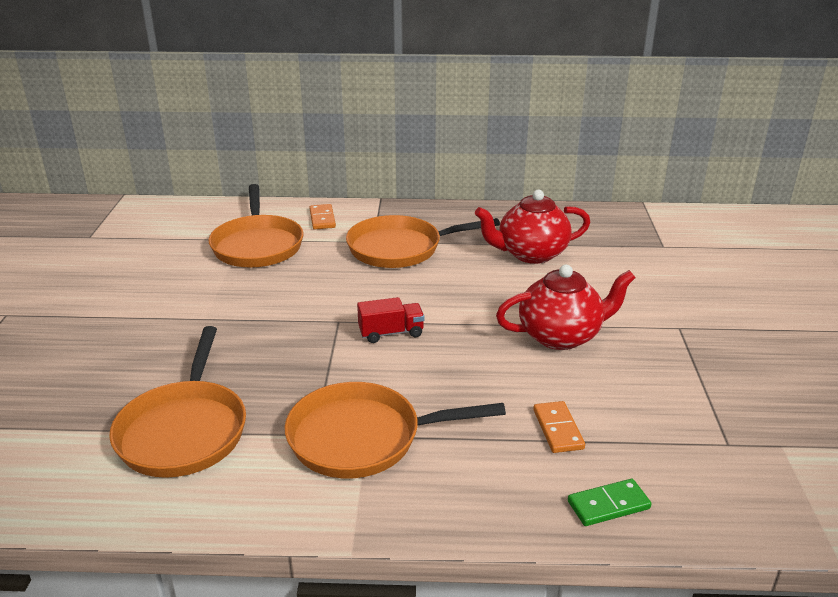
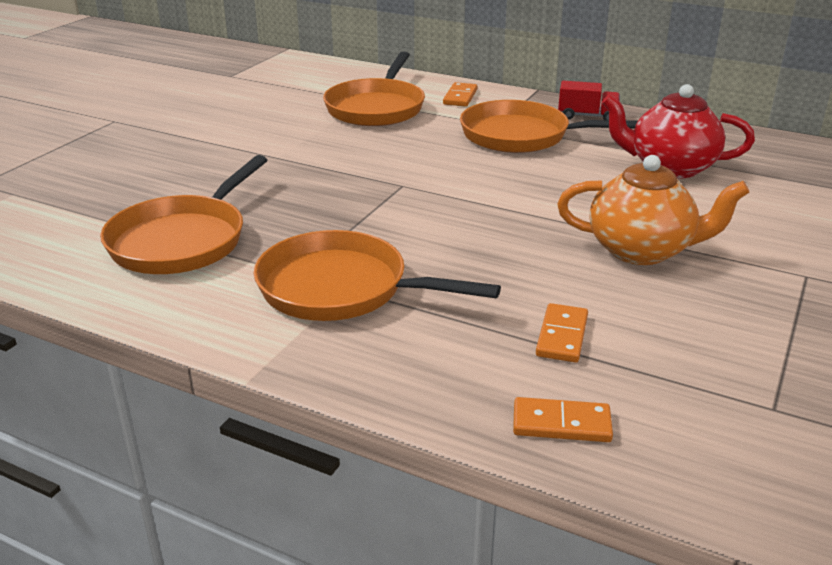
camera: 25 degrees right, 0 degrees up
red truck [357,297,425,343] -> red truck moved to [558,81,620,120]
red teapot [496,265,636,350] -> orange teapot [557,155,750,265]
green domino [568,479,651,526] -> orange domino [513,397,613,442]

